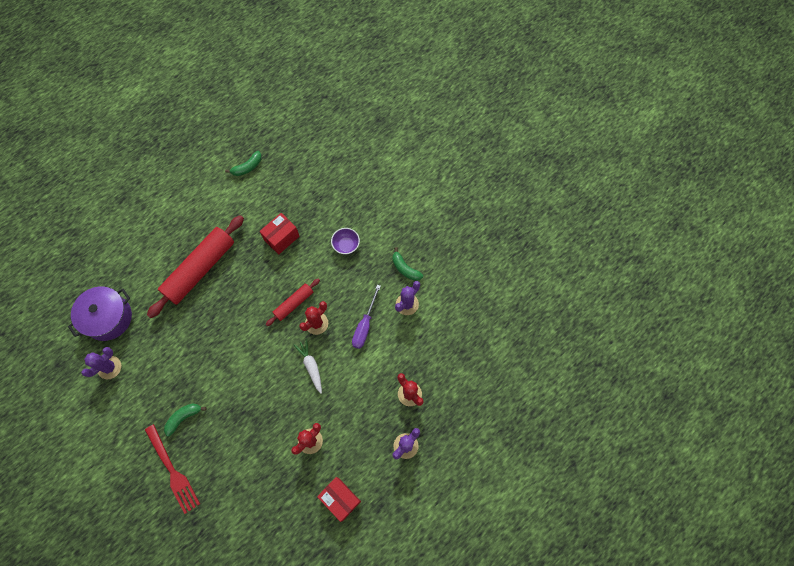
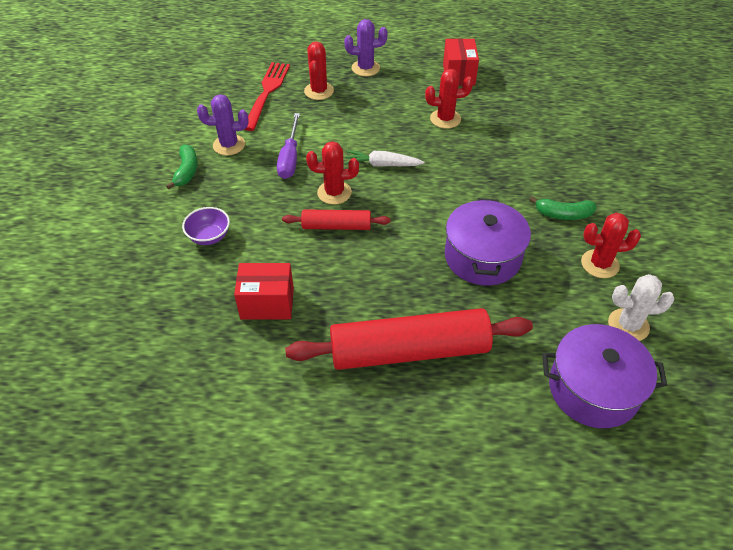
camera: 135 degrees left, 20 degrees down
purple cactus [82,347,121,380] -> white cactus [608,274,675,341]
red fork [145,424,200,514] -> red fork moved to [244,62,290,131]
green banana [225,151,262,176] -> none
white carrot [294,339,322,393] -> white carrot turned 75 degrees clockwise [345,150,425,167]
purple screwdriver [352,285,381,349] -> purple screwdriver turned 120 degrees clockwise [277,113,300,179]
none -> purple pot [445,198,531,286]
none -> red cactus [581,213,641,278]

